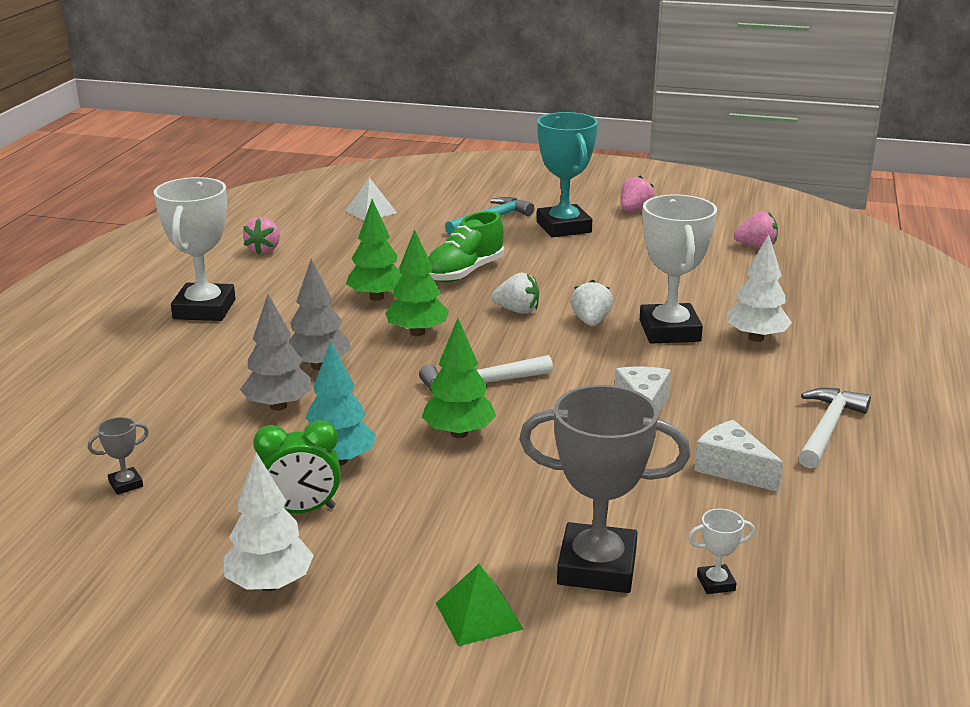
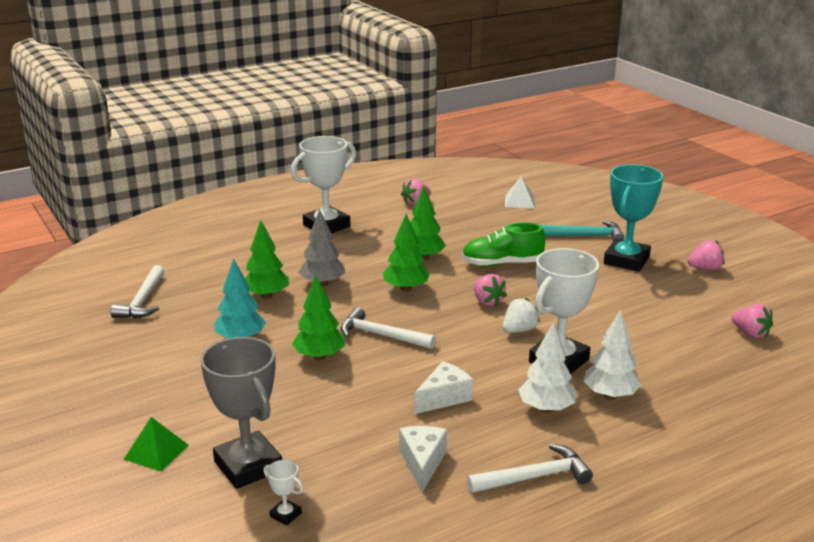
camera: 45 degrees right, 0 degrees up
grey trophy [88,417,149,495] -> white hammer [110,265,164,318]
white tree [223,452,314,591] -> white tree moved to [518,322,576,413]
grey tree [240,294,312,411] -> green tree [245,220,289,299]
green clock [253,420,341,513] -> none
white strawberry [492,273,539,314] -> pink strawberry [474,274,507,307]

